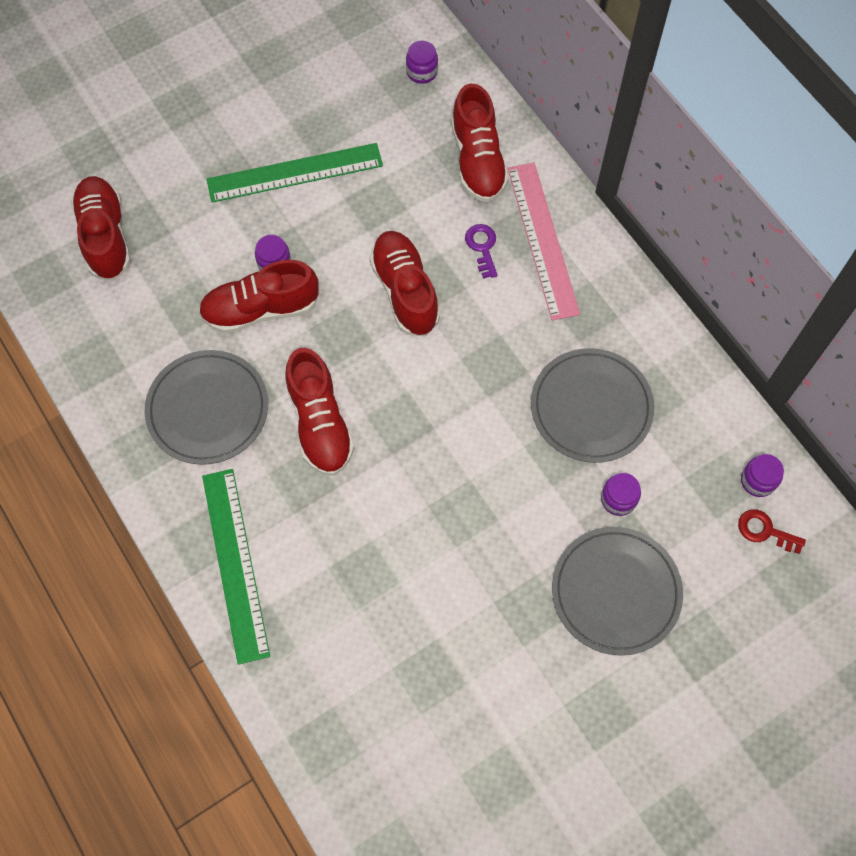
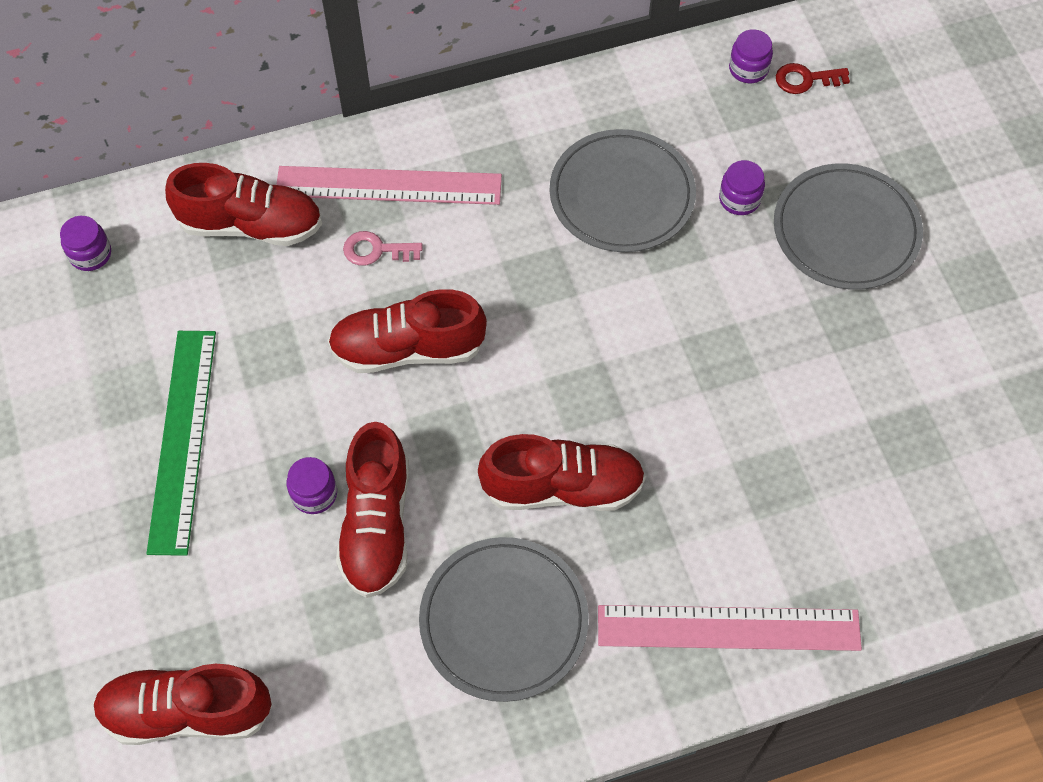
camera: 75 degrees left, 5 degrees down
green ruler [202,469,270,665] -> pink ruler [598,605,862,651]
purple key [465,224,497,278] -> pink key [343,231,423,266]
red key [738,509,806,554] -> red key turned 45 degrees clockwise [776,63,850,94]

